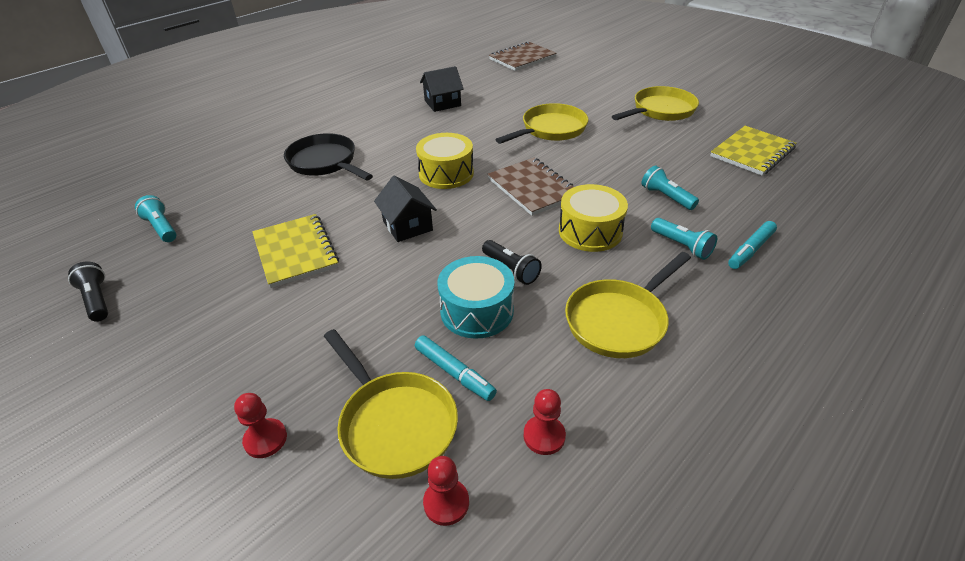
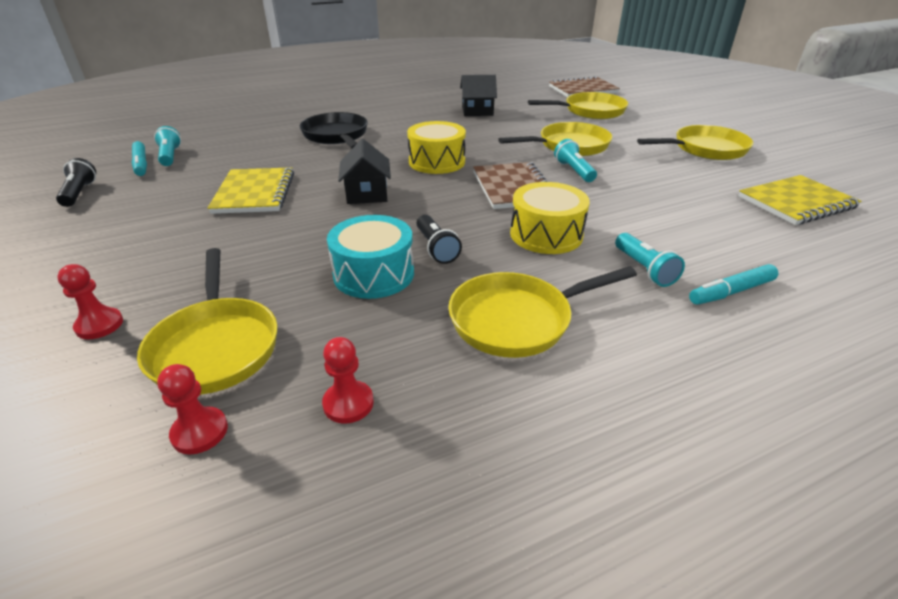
camera: 20 degrees right, 5 degrees down
turquoise marker [415,335,497,401] -> turquoise marker moved to [131,141,147,176]
turquoise flashlight [641,165,699,210] -> turquoise flashlight moved to [554,139,597,182]
none -> yellow pan [528,92,628,119]

